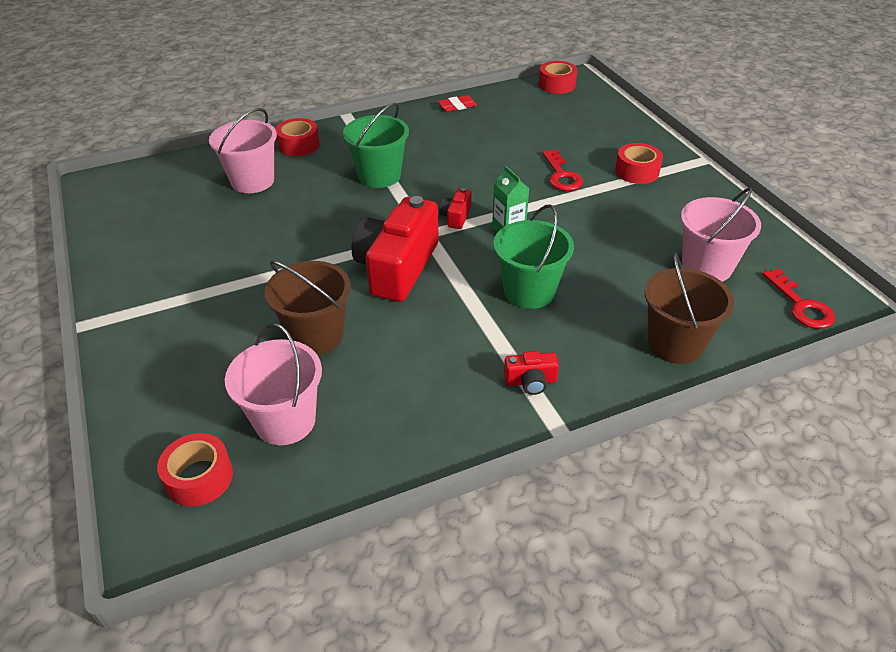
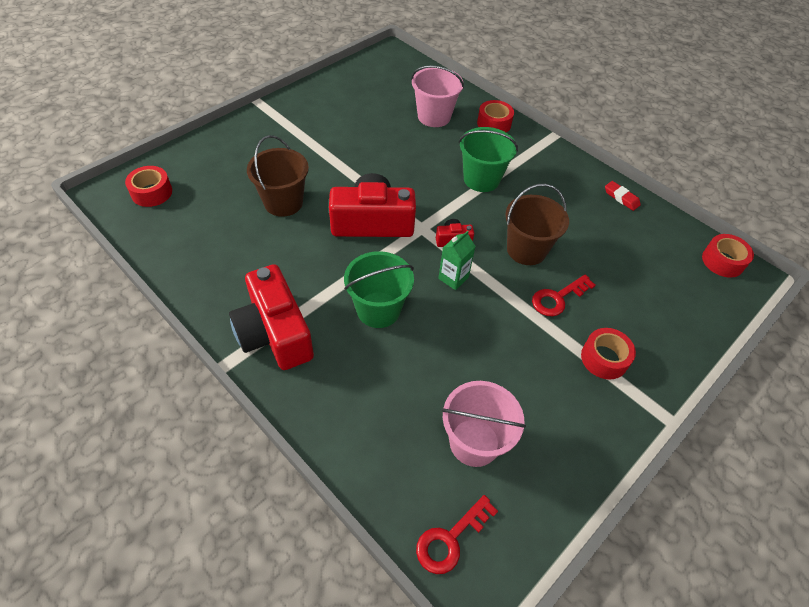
camera: 65 degrees right, 10 degrees up
pink bucket [225,323,322,445] -> none
red camera [504,351,559,395] -> red camera [229,264,314,370], size x2.30
brown bucket [645,253,734,364] -> brown bucket moved to [505,184,569,265]

